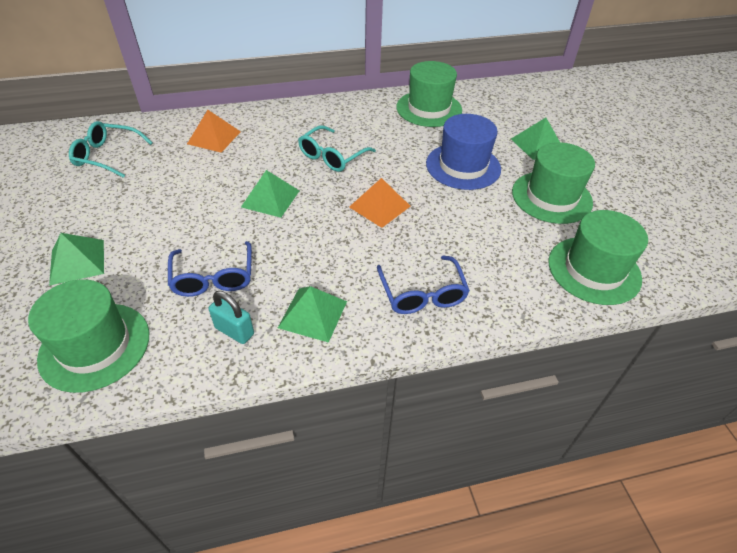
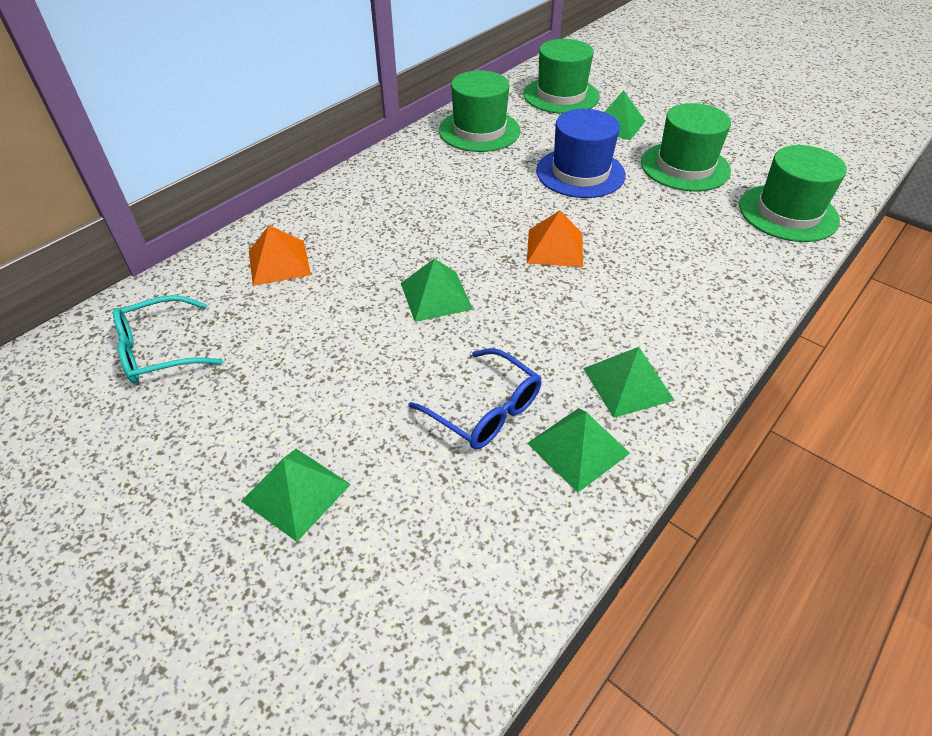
camera: 35 degrees left, 0 degrees up
green hat [28,279,149,393] -> green hat moved to [523,39,600,114]
turquoise padlock [209,291,254,344] -> green pyramid [527,408,630,493]
turquoise glasses [298,125,376,172] -> none
blue glasses [377,255,470,314] -> none

